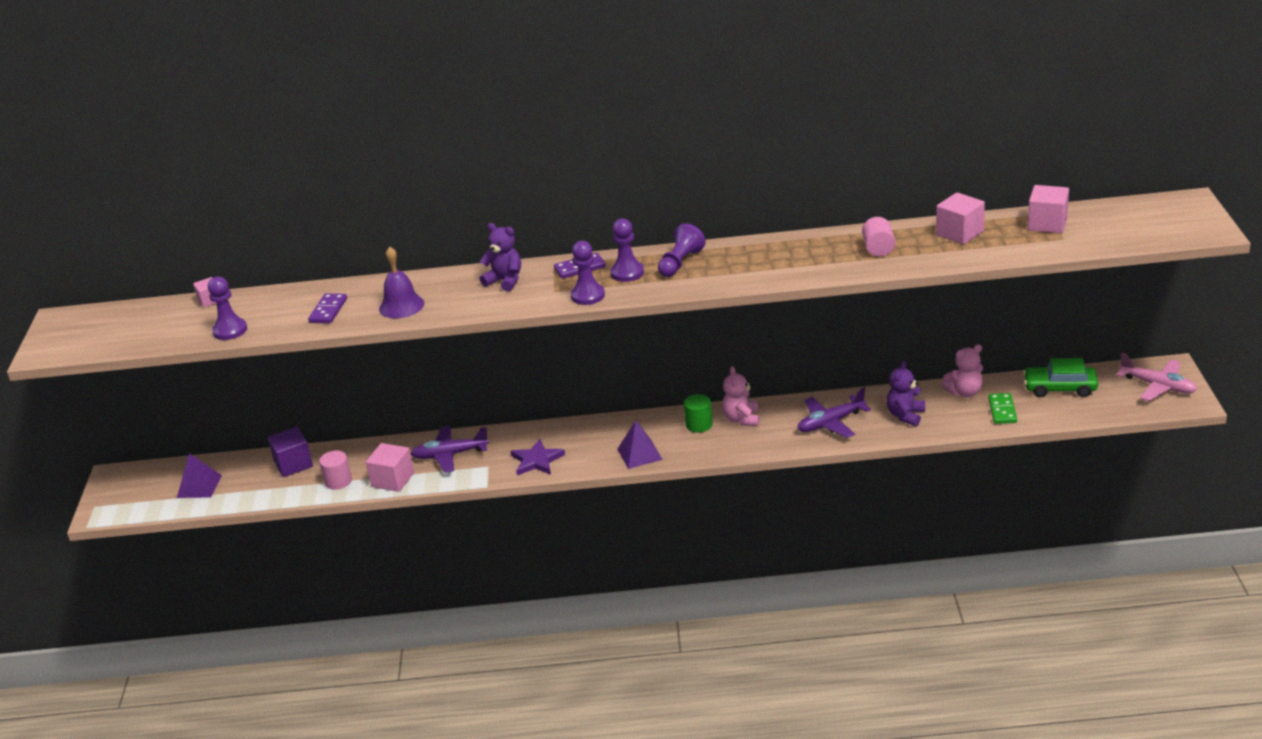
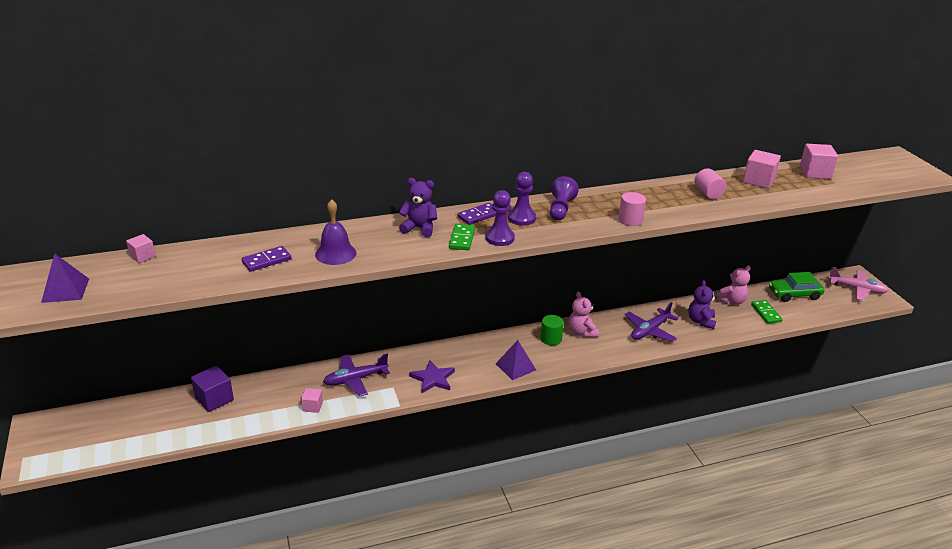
camera: 20 degrees left, 0 degrees up
purple pyramid [177,453,222,498] -> purple pyramid moved to [41,253,89,303]
purple pawn [208,277,247,340] -> none
purple domino [308,293,347,324] -> purple domino turned 60 degrees clockwise [241,246,291,272]
pink cylinder [319,451,352,490] -> pink cylinder moved to [618,192,646,226]
pink cube [366,443,414,492] -> pink cube [301,388,323,413], size x0.59
none -> green domino [449,224,475,250]

